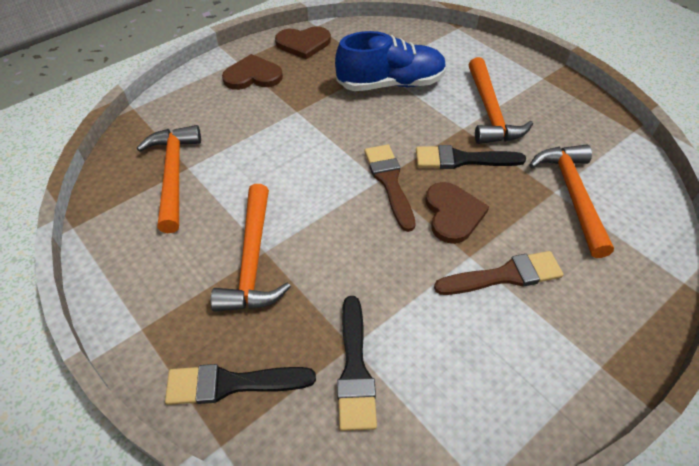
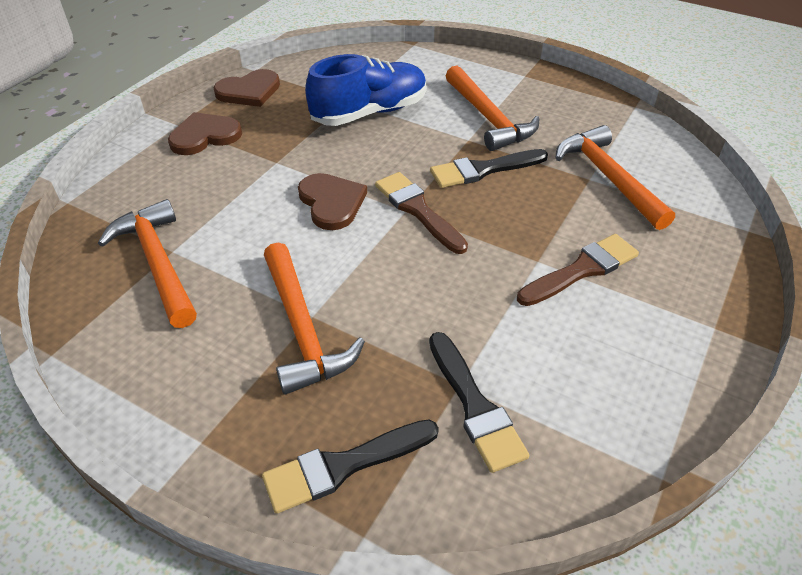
camera: 20 degrees left, 5 degrees down
brown heart [425,182,489,244] -> brown heart moved to [298,173,367,230]

